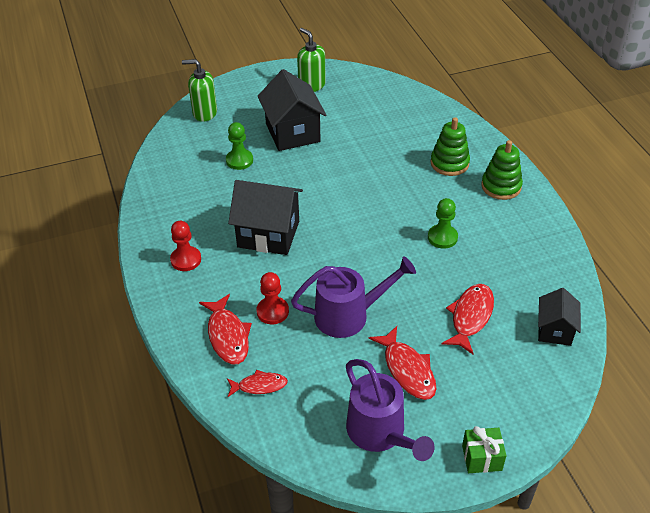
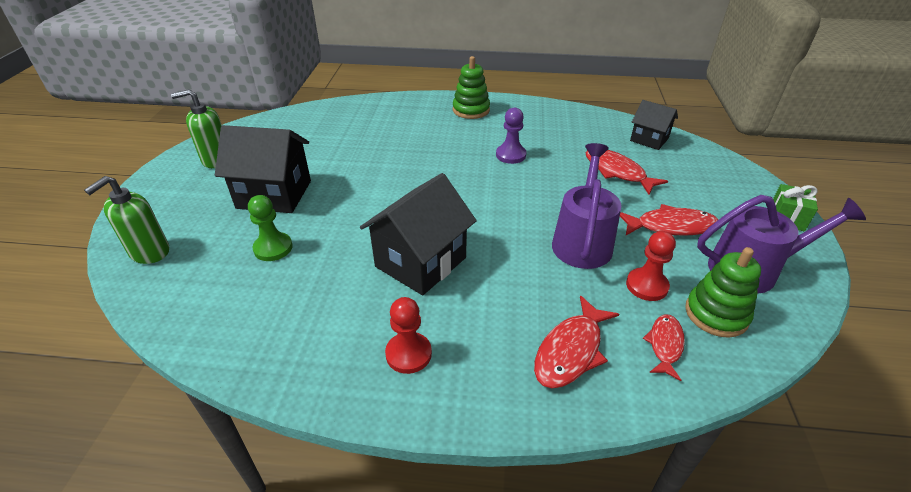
camera: 65 degrees left, 5 degrees down
red fish [199,294,252,364] -> red fish turned 120 degrees clockwise [534,295,619,388]
red pawn [256,272,289,324] -> red pawn moved to [626,231,676,301]
green pawn [428,198,458,249] -> purple pawn [496,108,527,164]
green stacking toy [431,117,470,176] -> green stacking toy moved to [685,247,761,338]

